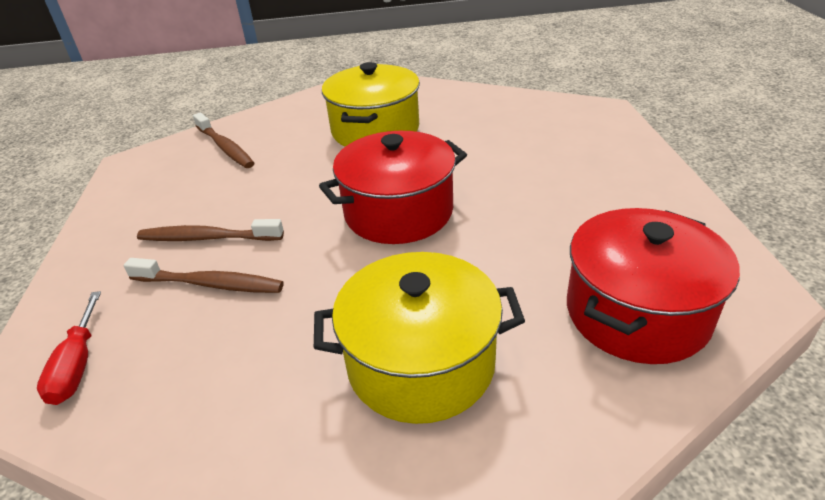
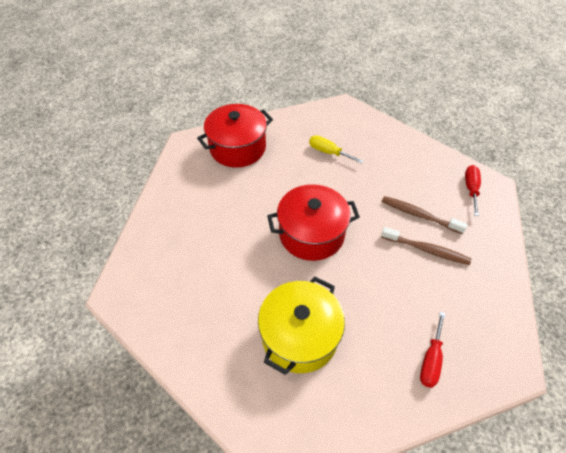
camera: 165 degrees left, 15 degrees up
brown toothbrush [193,112,254,168] -> red screwdriver [420,311,445,388]
yellow pot [314,252,525,424] -> yellow screwdriver [309,135,364,164]

